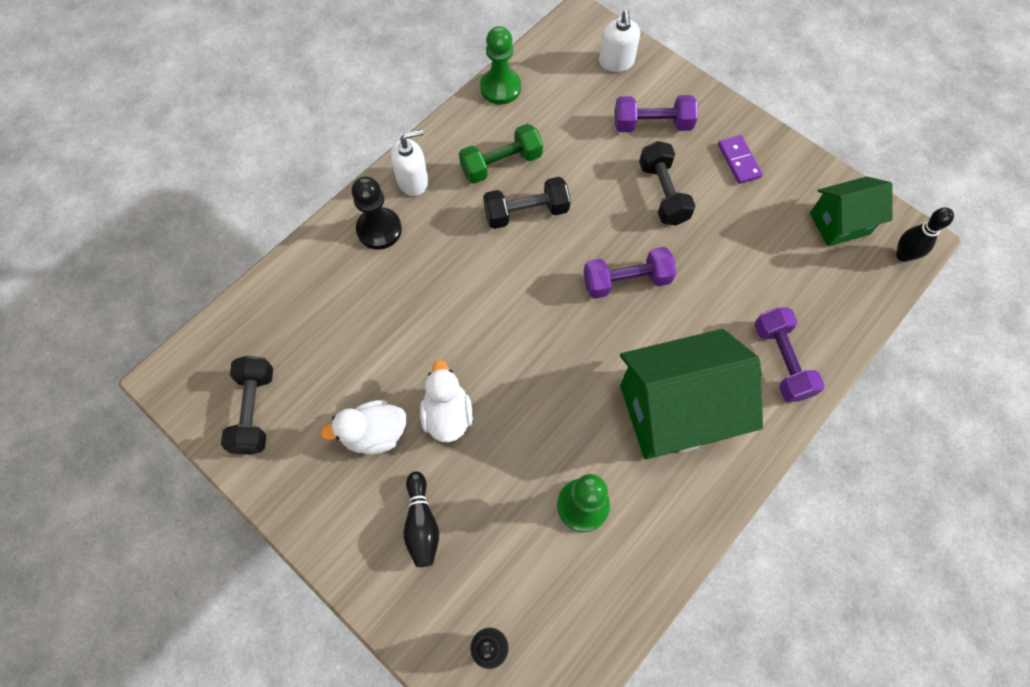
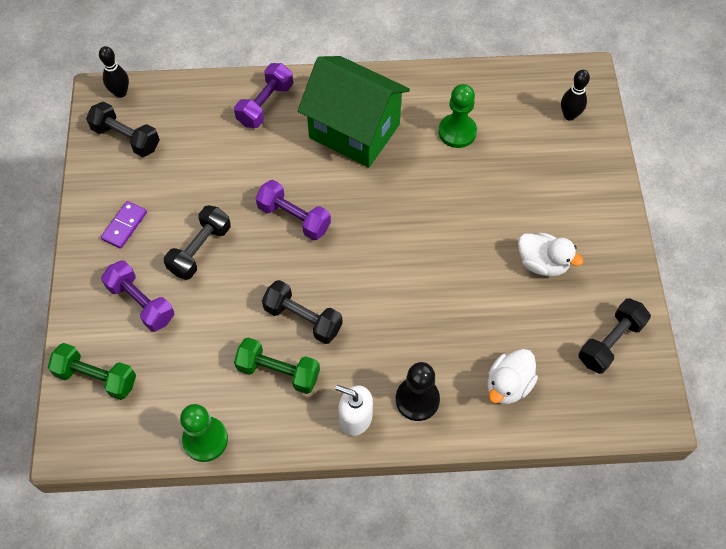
camera: 135 degrees left, 5 degrees down
black bowling pin [404,471,439,567] -> none
white duck [420,360,473,442] -> white duck moved to [487,349,538,404]
white soap dispenser [599,10,640,72] -> green dumbbell [47,343,136,400]
green house [810,176,893,246] -> black dumbbell [86,102,160,157]

